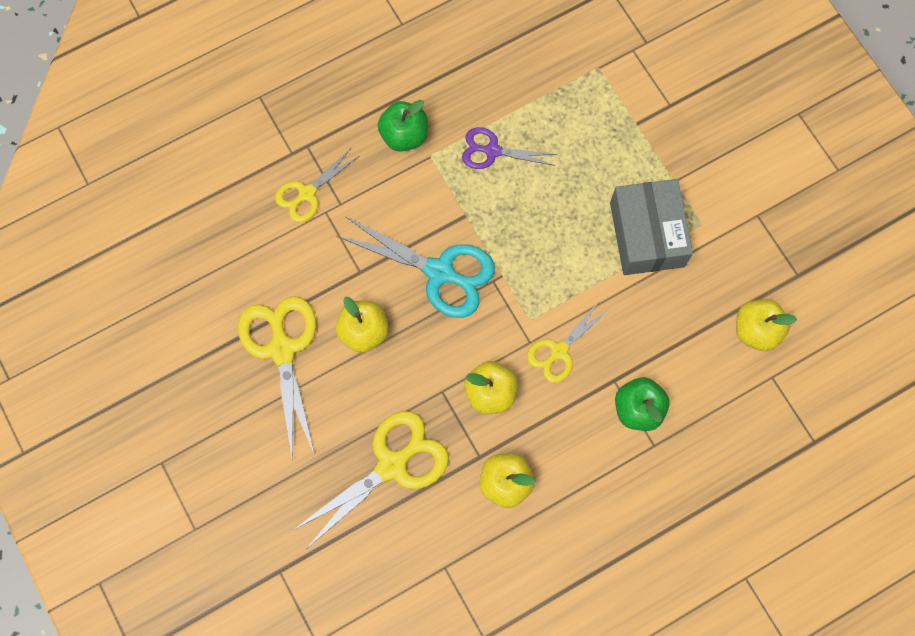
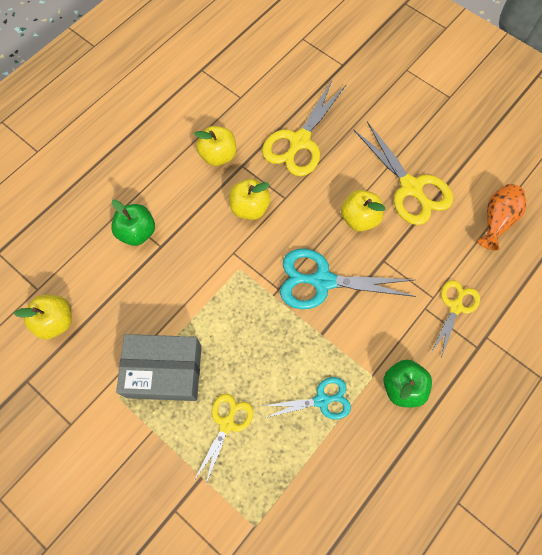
camera: 160 degrees right, 5 degrees down
purple scissors [462,127,557,169] -> turquoise scissors [264,377,351,419]
yellow scissors [527,300,610,383] -> yellow scissors moved to [195,394,253,486]
grey box [610,179,693,275] -> grey box turned 60 degrees counterclockwise [116,334,202,401]
none -> orange vase [477,184,526,250]

